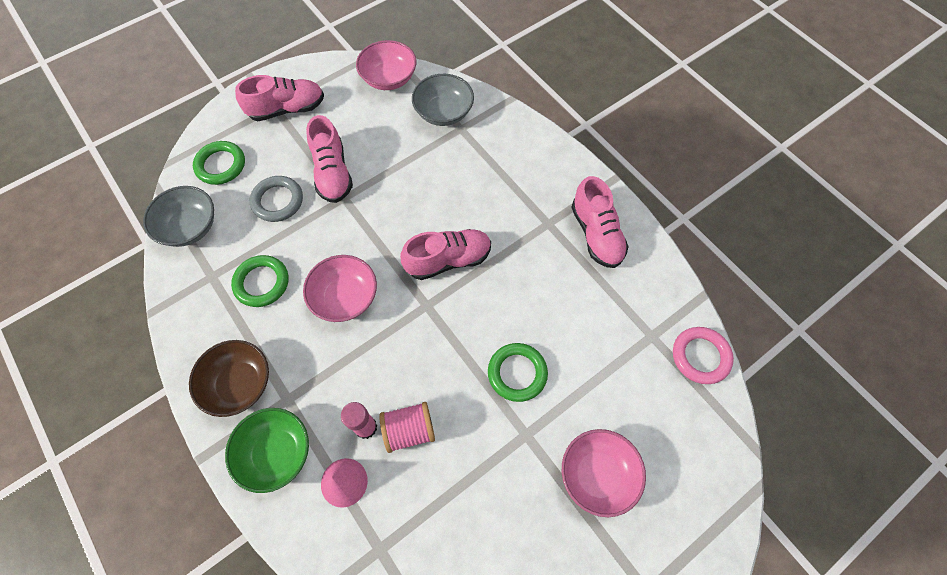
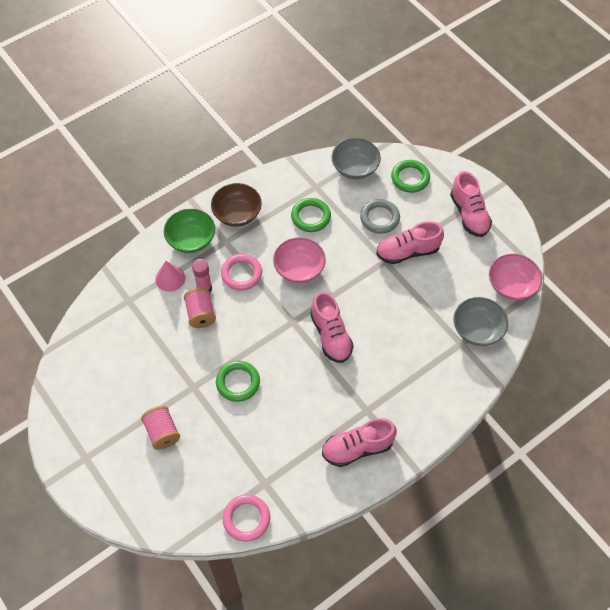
camera: 90 degrees right, 5 degrees down
pink bowl [562,429,646,517] -> pink spool [141,406,180,450]
none -> pink ring [221,254,262,291]

